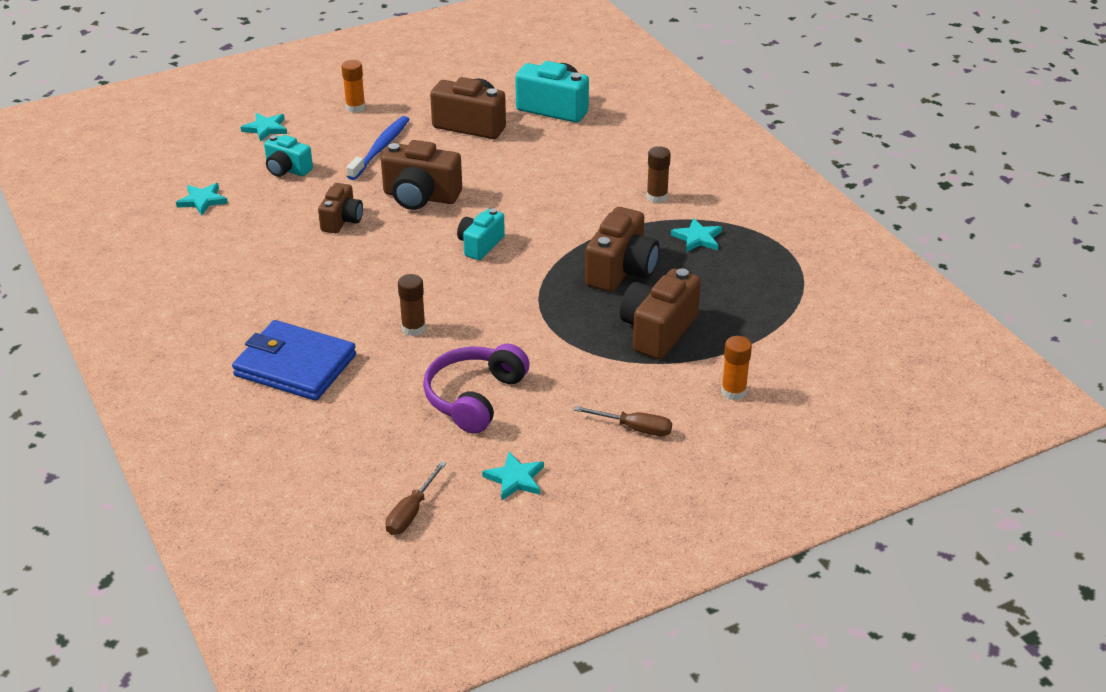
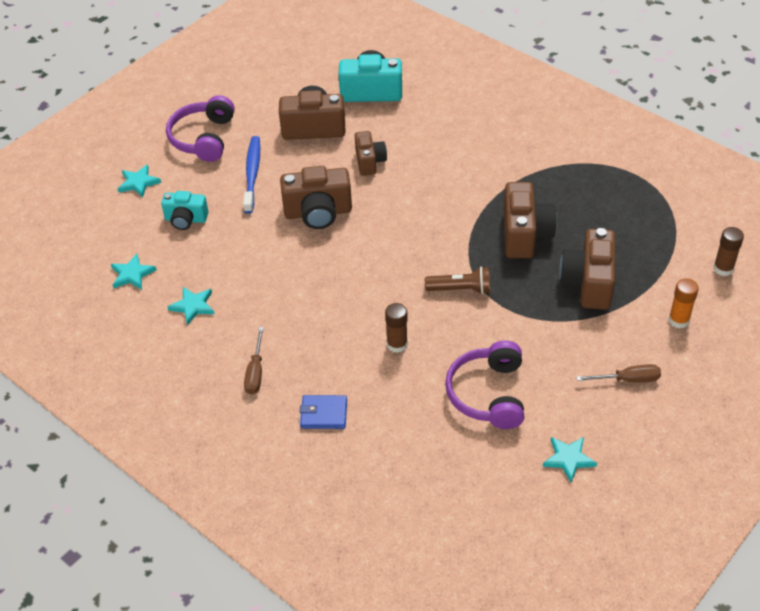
camera: 20 degrees left, 10 degrees up
blue wallet [232,320,356,401] -> blue wallet [300,395,347,429], size x0.52
brown camera [318,183,363,233] -> brown camera moved to [355,131,387,176]
orange glue stick [341,60,365,113] -> purple headphones [166,95,235,162]
brown screwdriver [385,461,446,535] -> brown screwdriver moved to [244,327,264,395]
turquoise camera [457,209,505,260] -> none
brown glue stick [646,146,671,203] -> brown glue stick moved to [713,227,744,276]
turquoise star [671,218,722,252] -> turquoise star moved to [167,287,215,325]
none -> brown flashlight [425,267,490,295]

